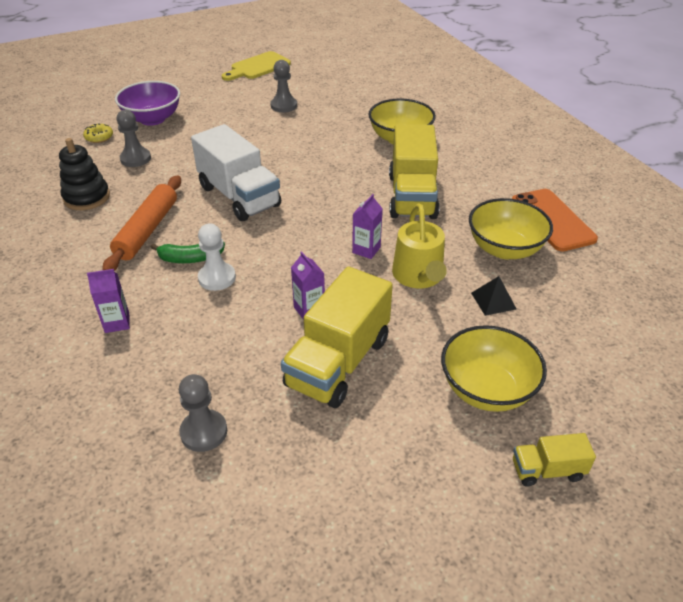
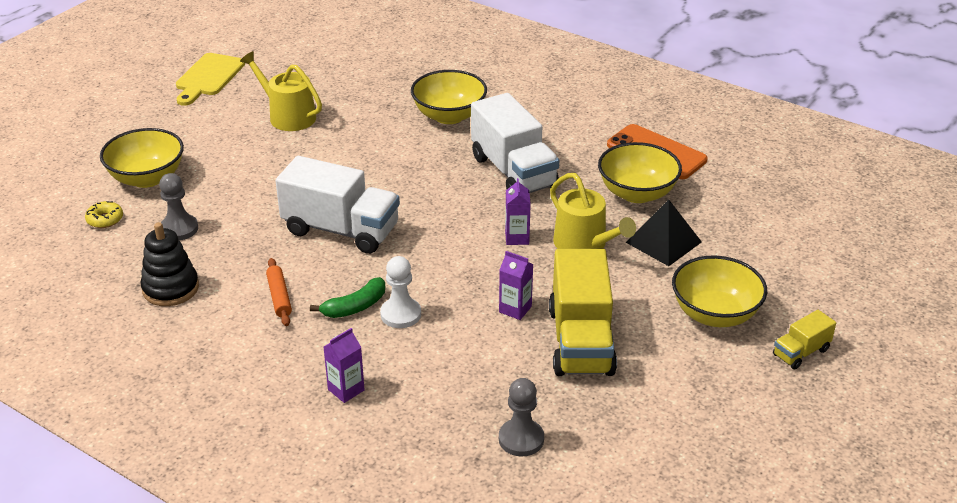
camera: 30 degrees left, 5 degrees down
orange rolling pin [103,176,181,271] -> orange rolling pin [266,258,292,326], size x0.56
purple bowl [115,81,180,126] -> yellow bowl [100,128,184,188]
grey pawn [270,60,297,112] -> yellow watering can [240,51,322,131]
yellow truck [389,124,440,219] -> white truck [471,93,559,193]
black pyramid [471,276,516,316] -> black pyramid [626,200,702,266], size x1.61

